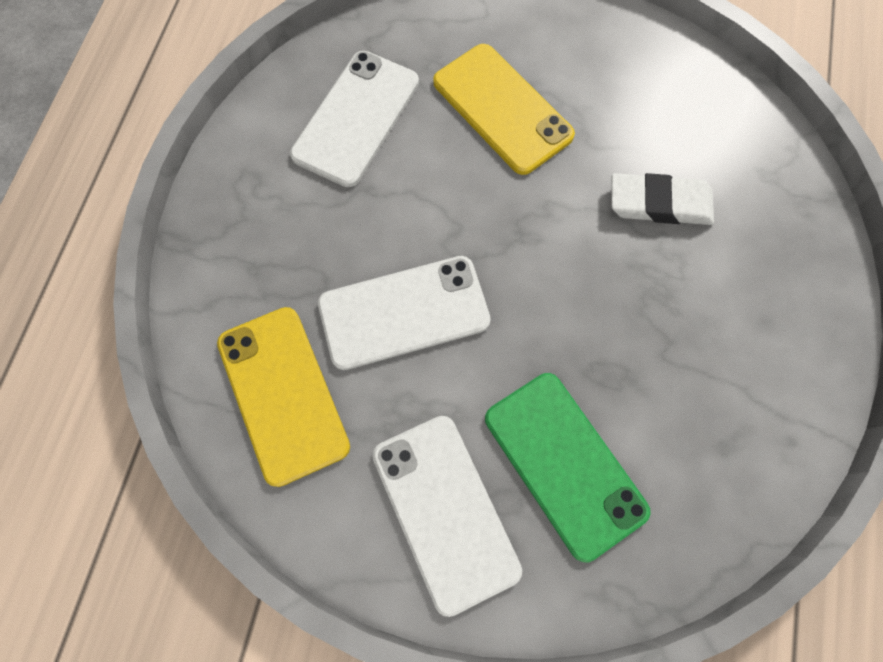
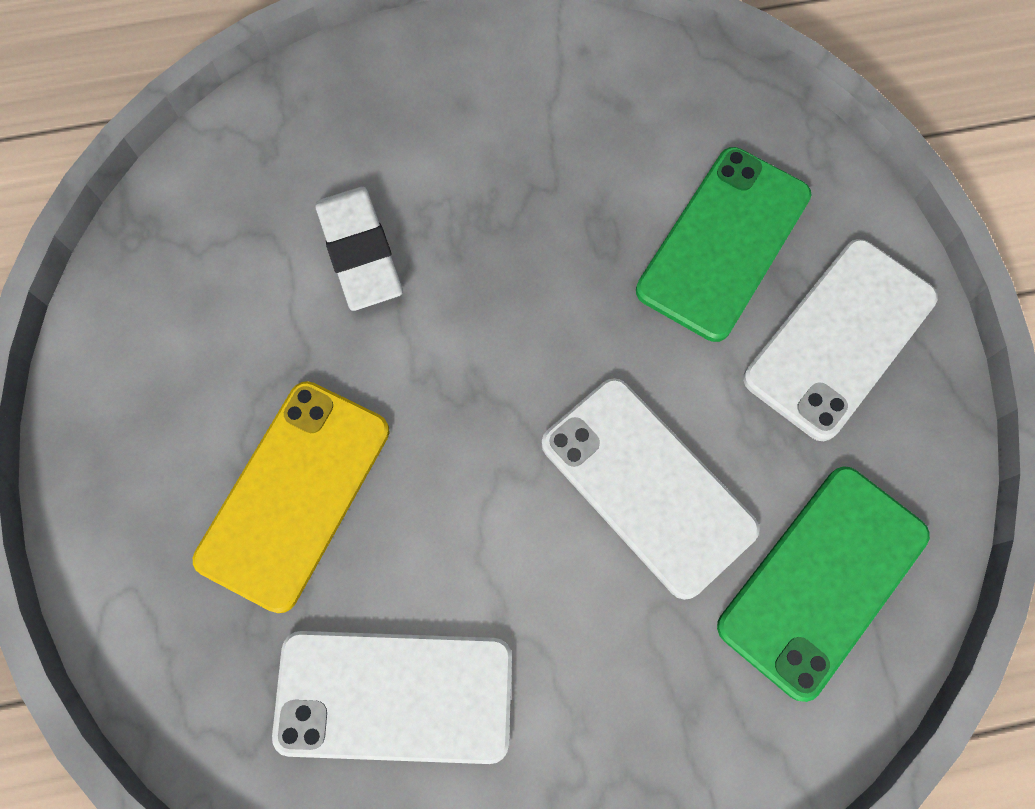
camera: 115 degrees left, 0 degrees up
yellow phone [217,307,350,487] -> green phone [717,466,930,702]

